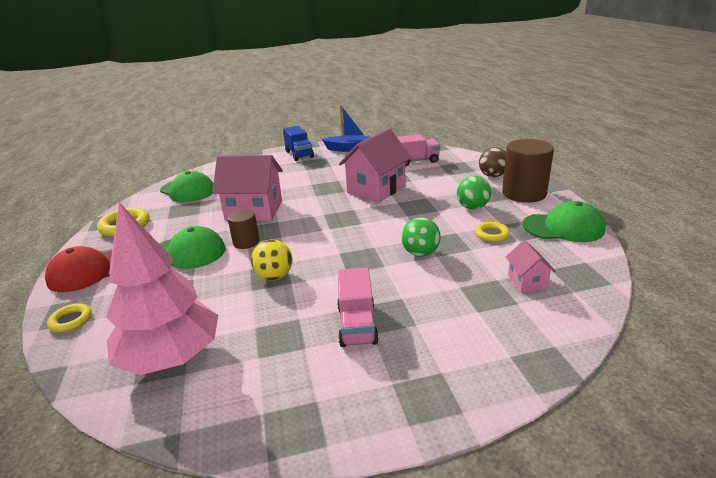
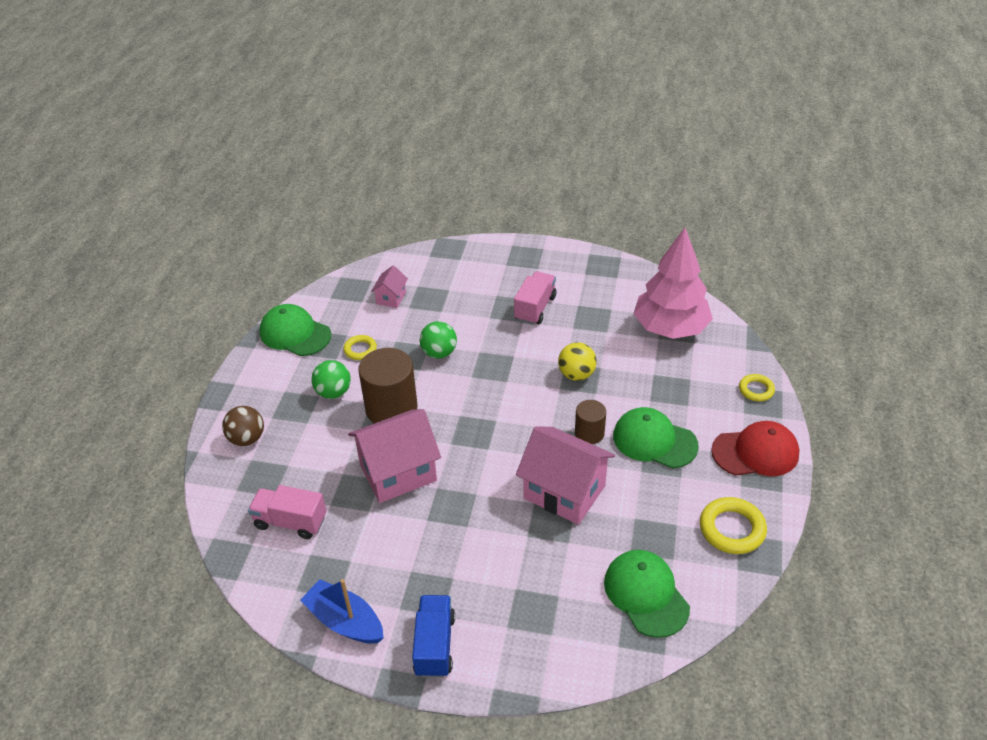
camera: 155 degrees left, 15 degrees up
brown cylinder [502,139,554,203] -> brown cylinder moved to [358,348,418,423]

